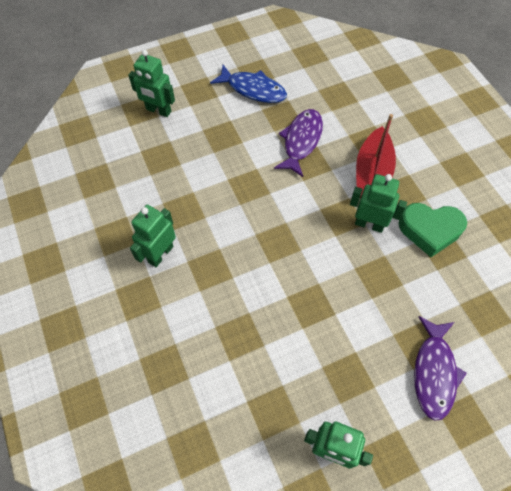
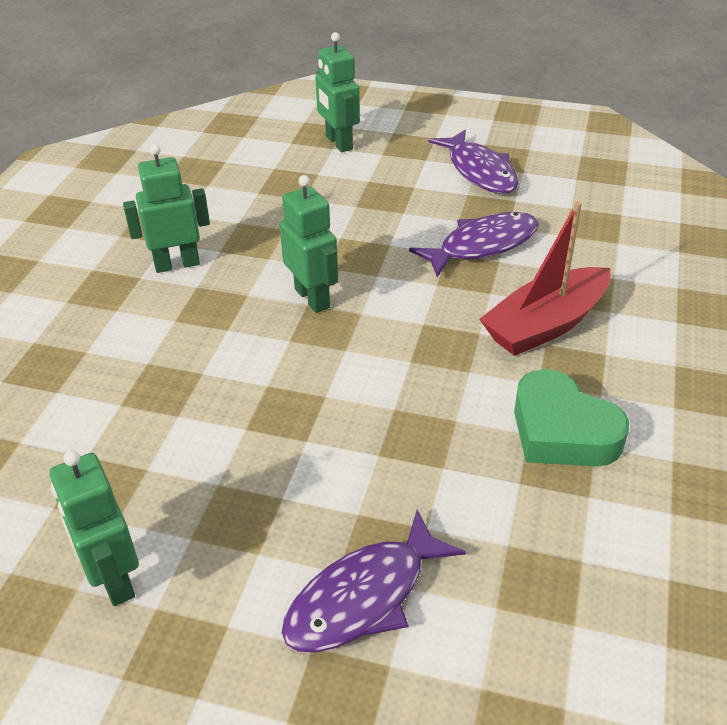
camera: 40 degrees right, 20 degrees down
blue fish [210,65,287,103] -> purple fish [428,130,519,194]
green robot [350,174,407,233] -> green robot moved to [280,175,338,313]

